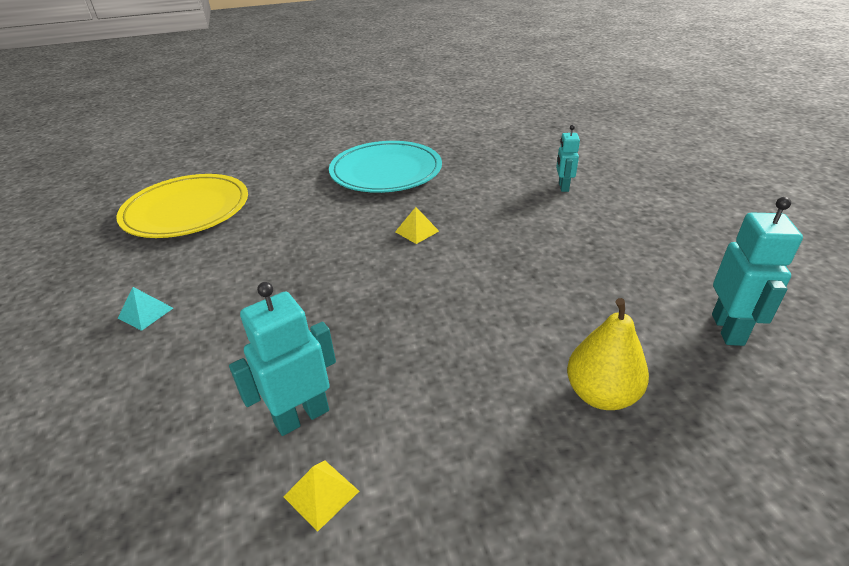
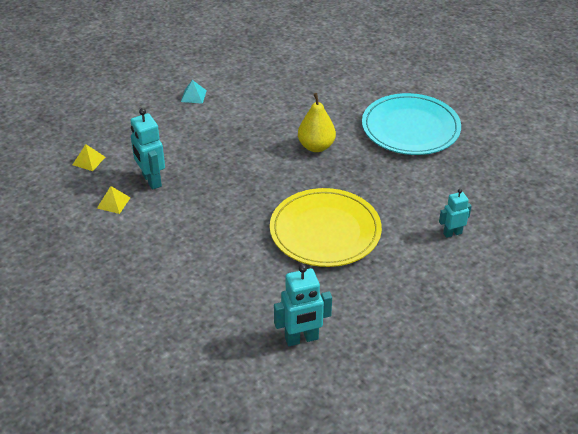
camera: 65 degrees right, 5 degrees up
yellow plate [116,174,248,238] -> yellow plate moved to [270,188,382,267]
turquoise robot [229,282,336,436] -> turquoise robot turned 150 degrees counterclockwise [130,108,165,190]
yellow pyramid [395,207,439,244] -> yellow pyramid moved to [73,144,105,171]
yellow pear [567,298,649,410] -> yellow pear moved to [298,93,336,152]

